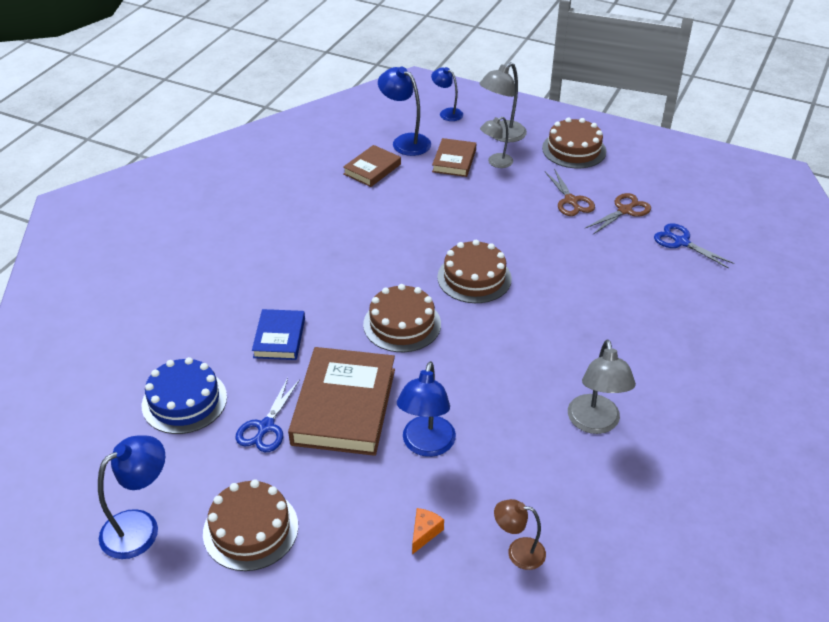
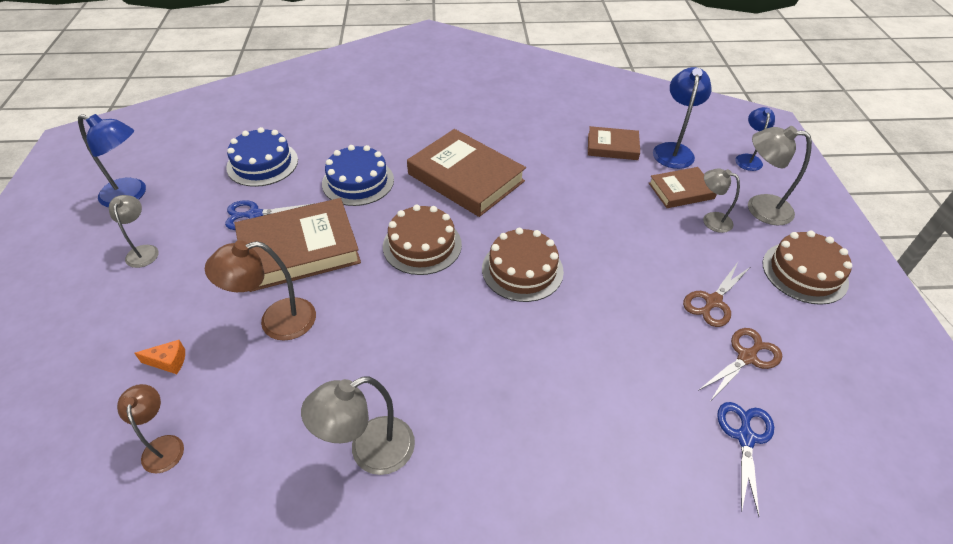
camera: 60 degrees right, 5 degrees up
brown cake [203,479,298,571] -> grey lamp [109,195,159,268]
blue book [252,309,305,360] -> blue cake [322,145,394,206]
blue lamp [397,361,456,457] -> brown lamp [205,240,316,341]
brown scissors [585,193,651,234] -> brown scissors turned 60 degrees counterclockwise [698,328,782,400]
none -> brown book [407,129,526,217]

